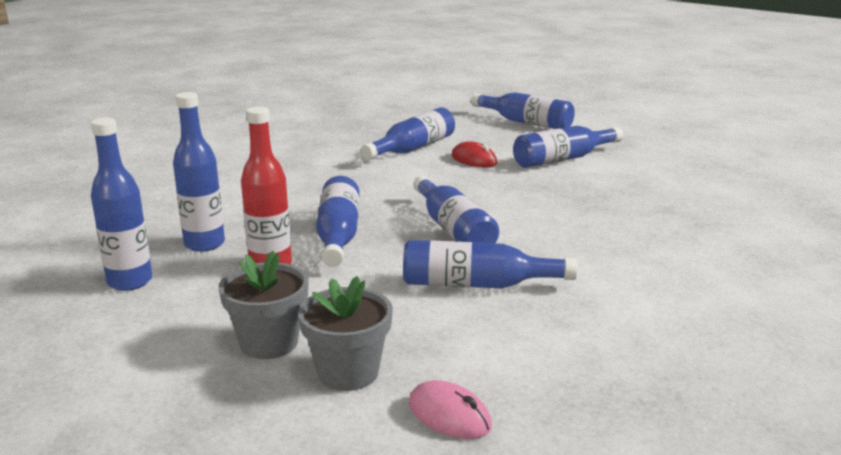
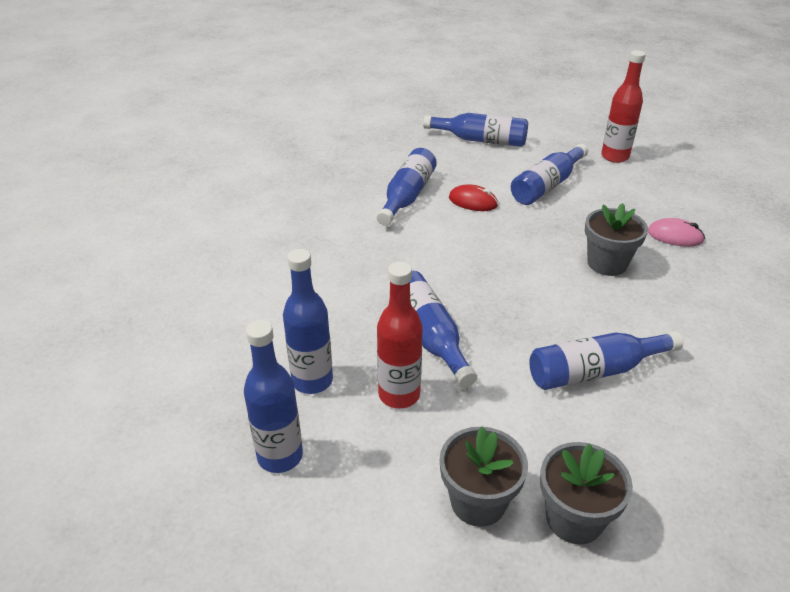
camera: 20 degrees left, 15 degrees up
pink mouse [408,380,492,439] -> pink mouse moved to [648,218,705,247]
blue bottle [413,175,499,243] -> none
none -> grey flower pot [585,203,648,276]
none -> red bottle [601,50,646,163]

